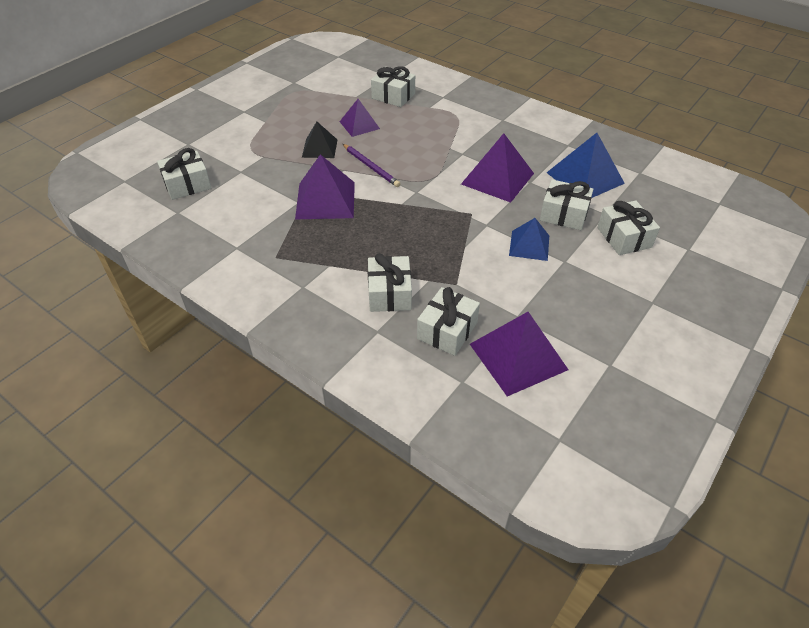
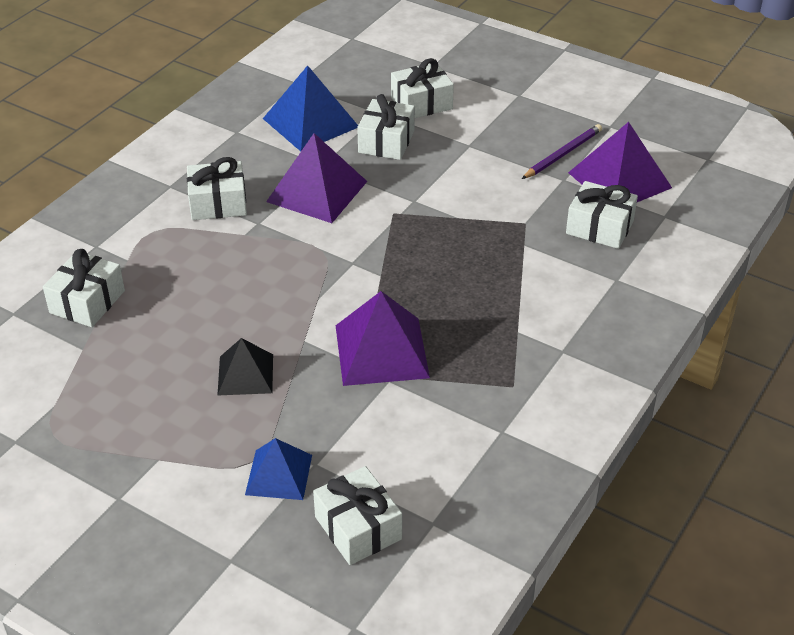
camera: 95 degrees left, 5 degrees down
purple pyramid [340,99,380,137] -> none
purple pencil [343,144,400,187] -> purple pencil moved to [522,124,602,179]
white gift [368,253,412,312] -> white gift moved to [187,157,247,220]
blue pyramid [509,218,549,261] -> blue pyramid moved to [245,438,312,500]

